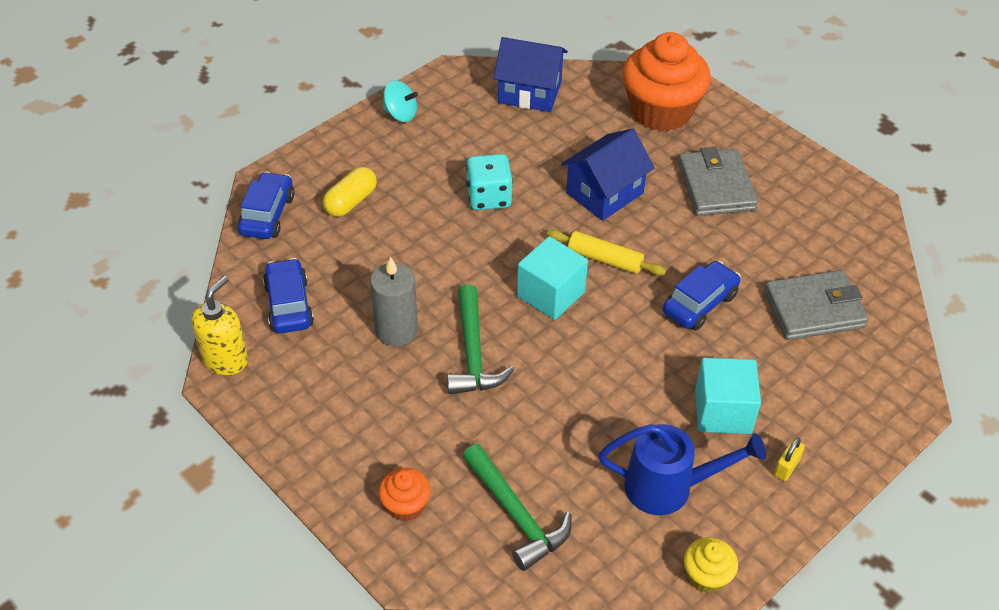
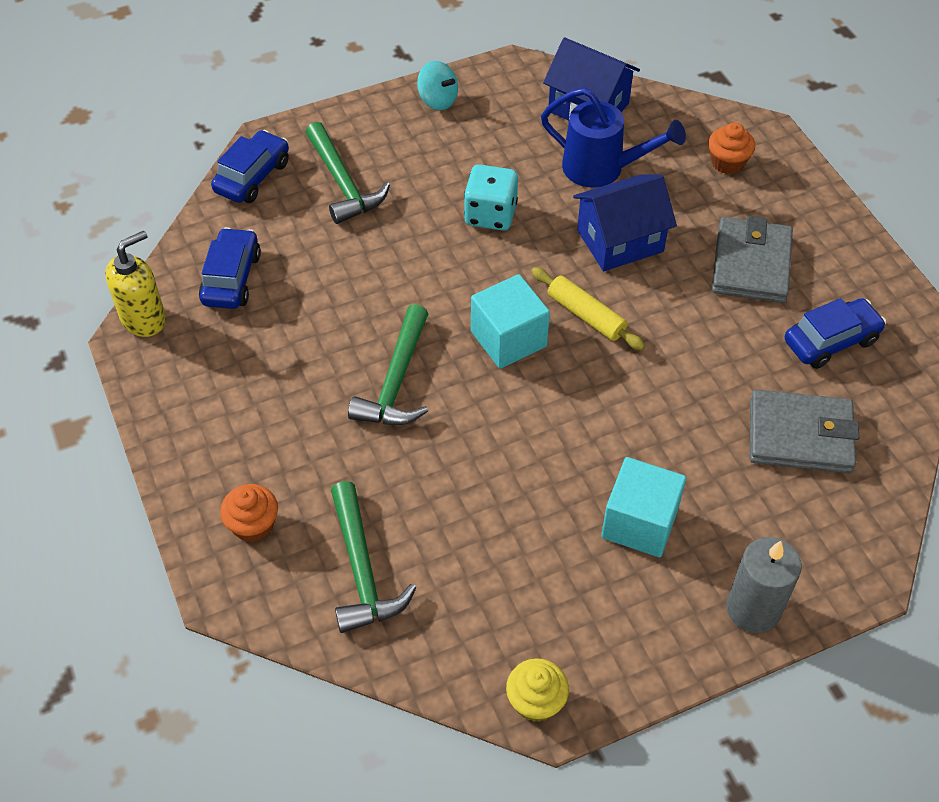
camera: 20 degrees right, 5 degrees up
yellow capsule [323,167,377,217] -> green hammer [305,122,390,224]
grey candle [370,257,418,347] -> grey candle moved to [726,537,802,633]
blue watering can [599,424,766,515] -> blue watering can moved to [541,87,686,188]
orange cupcake [623,32,711,131] -> orange cupcake [708,123,755,174], size x0.46
blue car [663,261,741,330] -> blue car moved to [785,298,886,369]
yellow padlock [774,437,805,481] -> none

